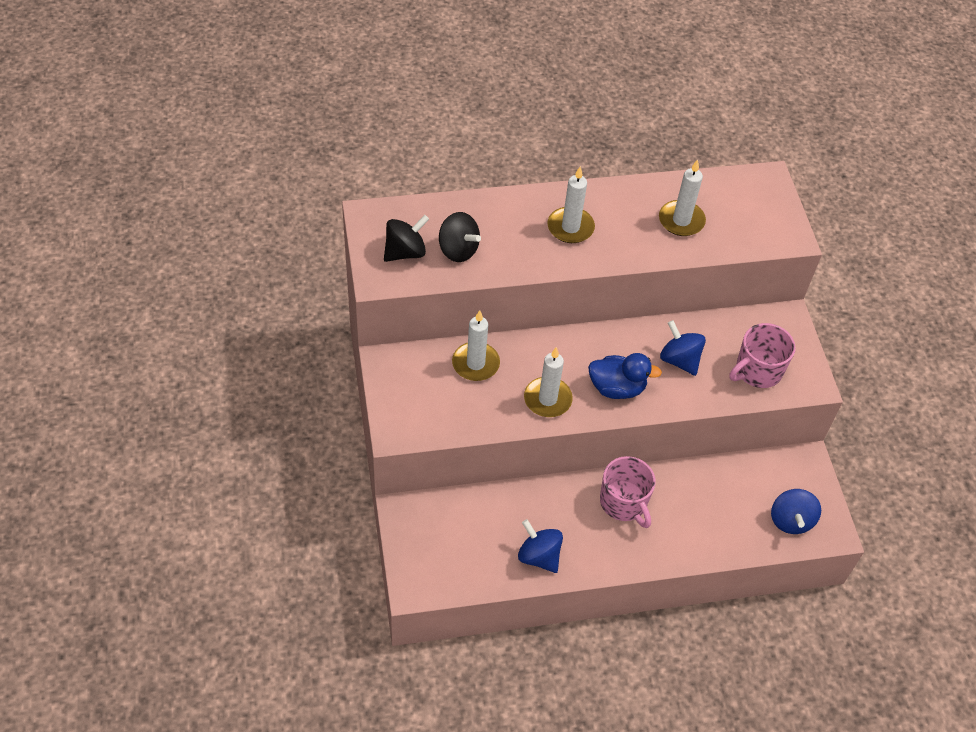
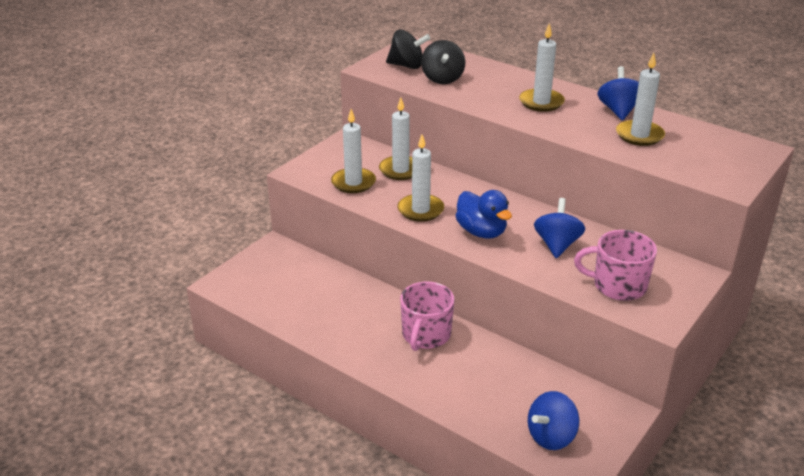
camera: 50 degrees right, 20 degrees down
blue spinning top [518,519,563,573] -> blue spinning top moved to [597,66,639,121]
none -> white candle [331,109,376,193]

